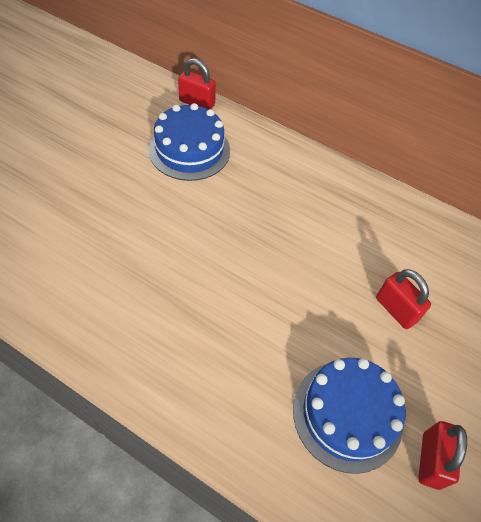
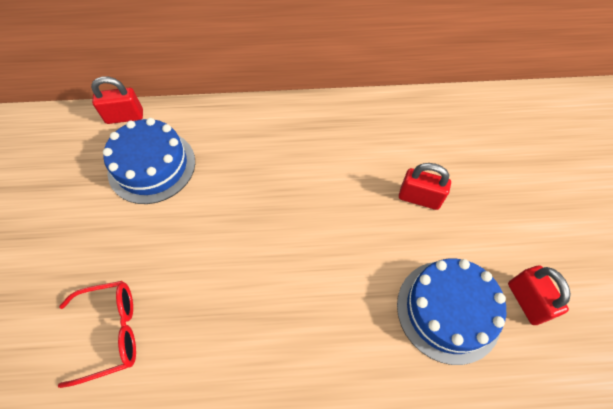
camera: 30 degrees left, 5 degrees up
none -> red glasses [58,281,136,388]

